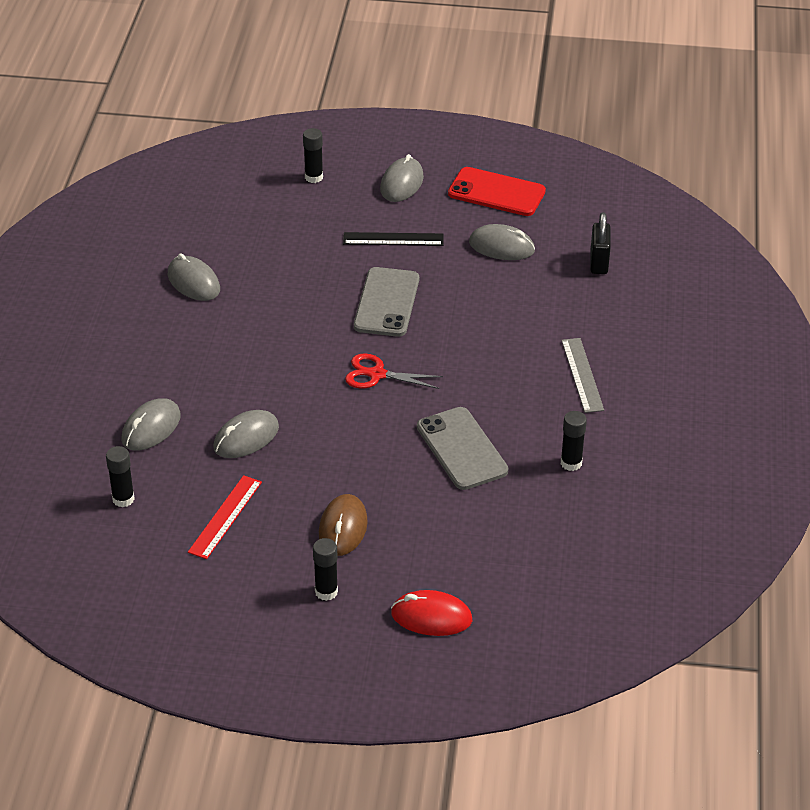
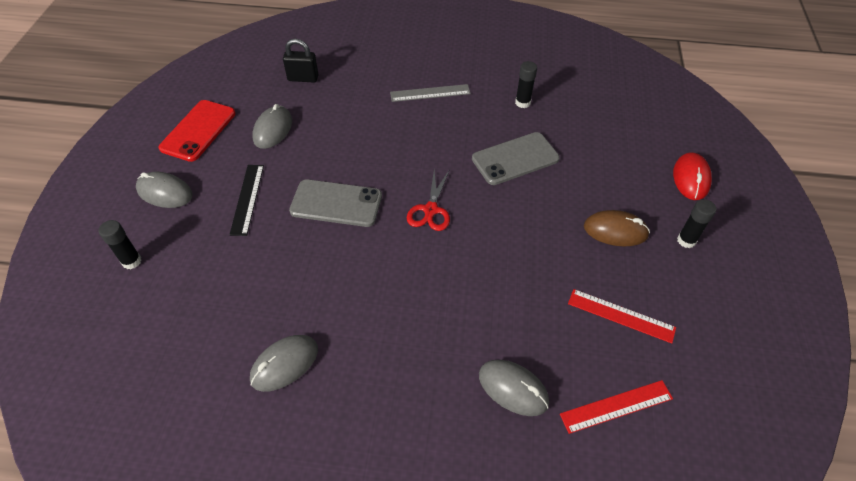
camera: 90 degrees left, 10 degrees up
black glue stick [106,446,135,507] -> red ruler [560,380,673,434]
grey mouse [213,410,279,458] -> none

